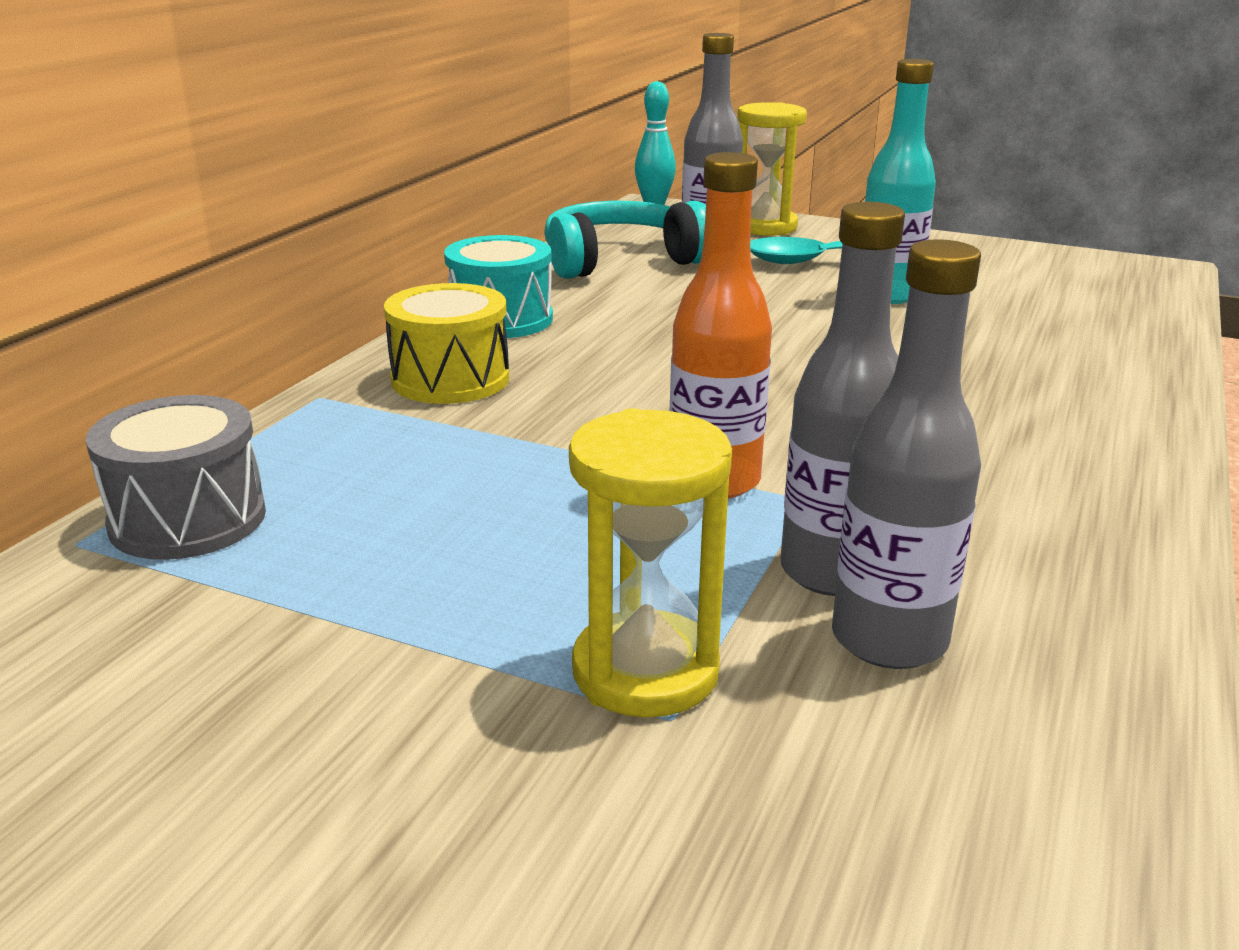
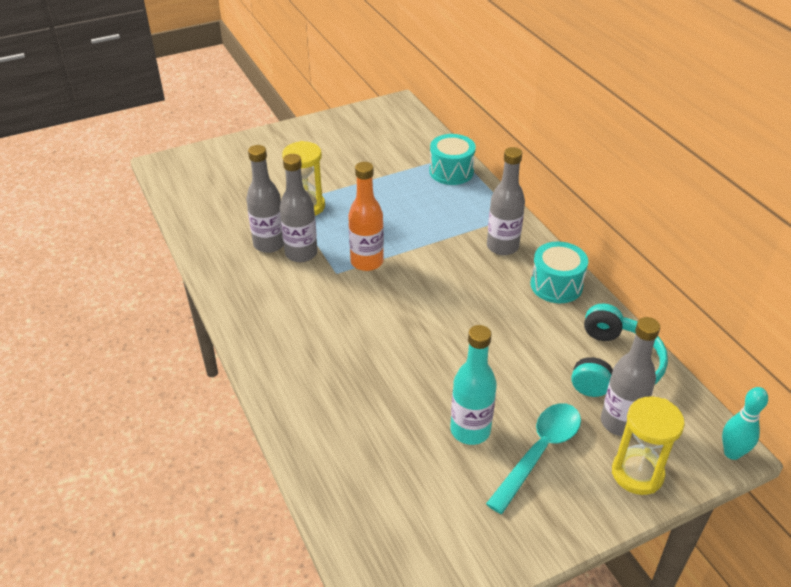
camera: 130 degrees right, 15 degrees up
grey drum [86,395,266,560] -> turquoise drum [429,134,476,185]
yellow drum [384,283,509,404] -> grey bottle [487,147,525,255]

